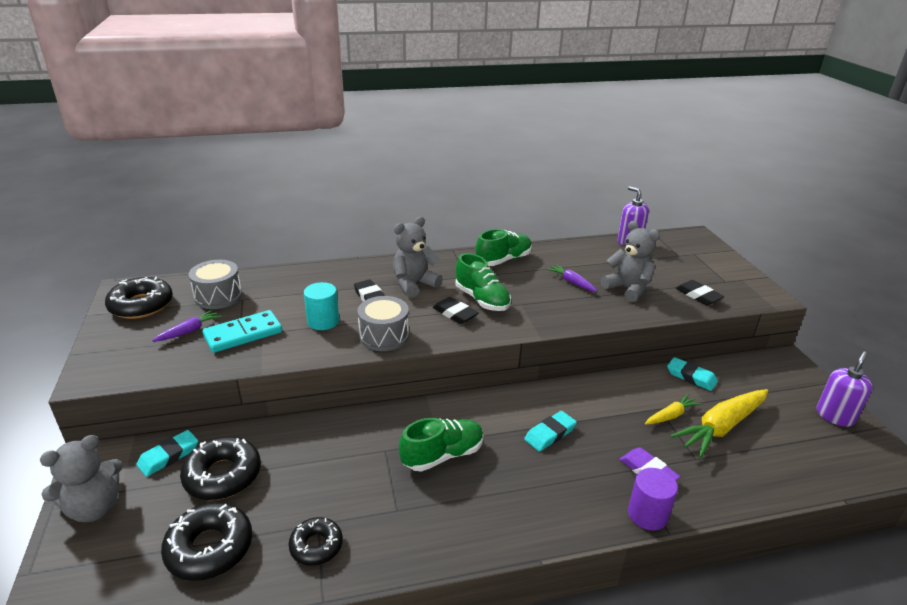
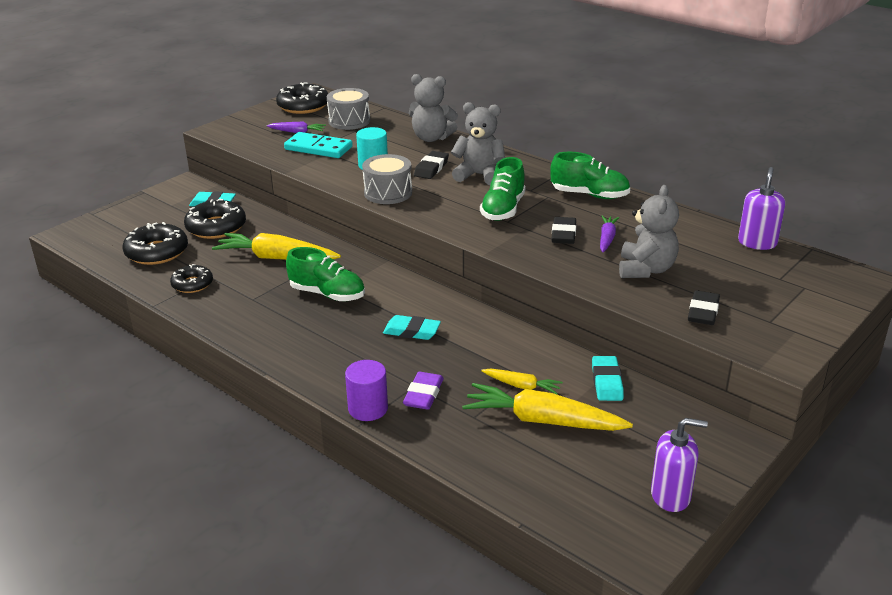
camera: 55 degrees right, 0 degrees up
grey teddy bear [40,435,123,522] -> grey teddy bear moved to [409,74,458,142]
black eraser [433,297,478,324] -> black eraser moved to [551,217,576,244]
none -> yellow carrot [212,233,341,260]

